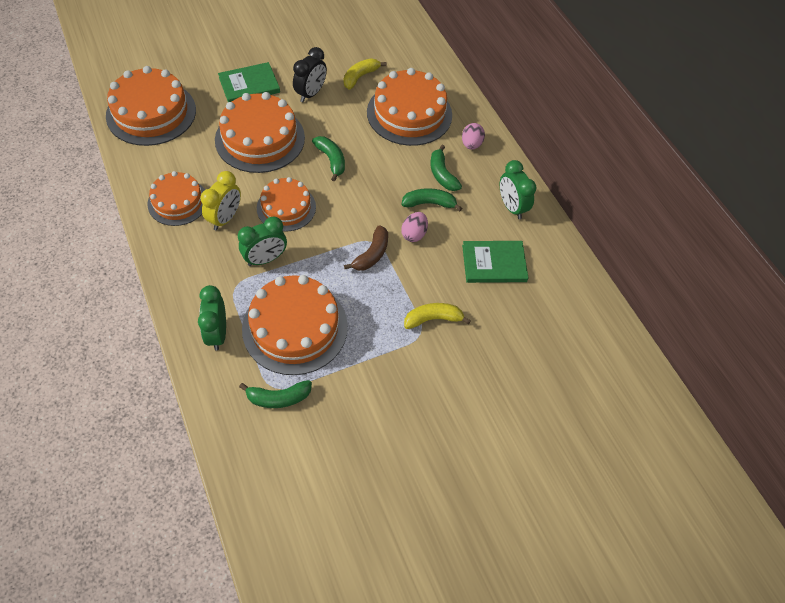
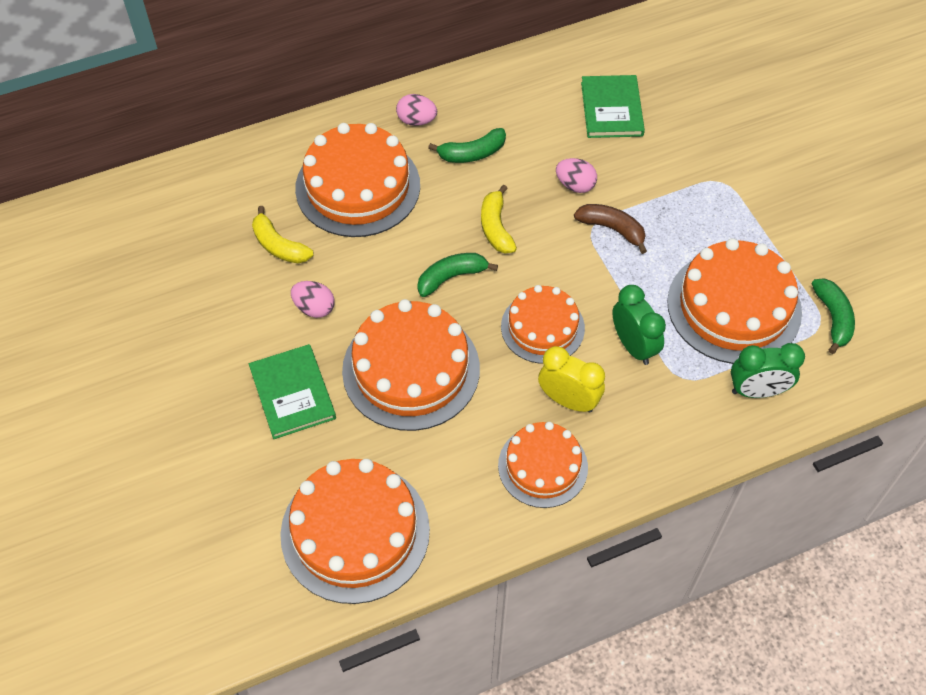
camera: 85 degrees left, 0 degrees up
black clock [293,47,327,102] -> pink egg [291,281,335,318]
green banana [401,188,462,211] -> none
yellow banana [404,303,471,329] -> yellow banana moved to [481,185,517,254]
green clock [500,160,536,219] -> none

